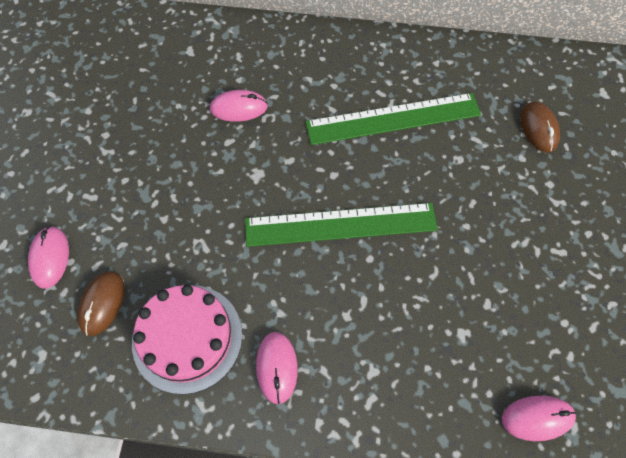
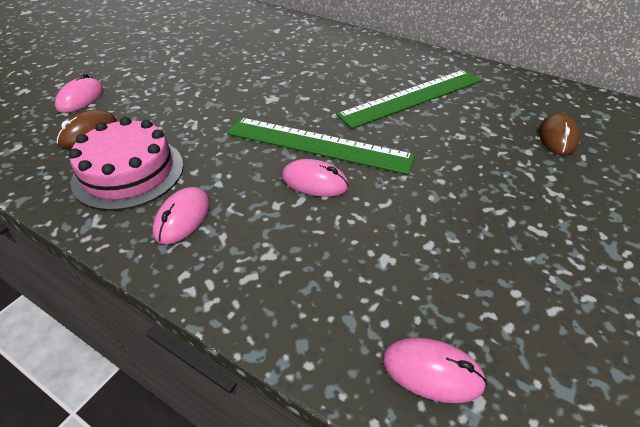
camera: 25 degrees right, 20 degrees down
pink mouse [210,90,268,122] -> pink mouse moved to [282,159,349,197]
green ruler [305,93,481,145] -> green ruler turned 45 degrees counterclockwise [336,70,482,129]

